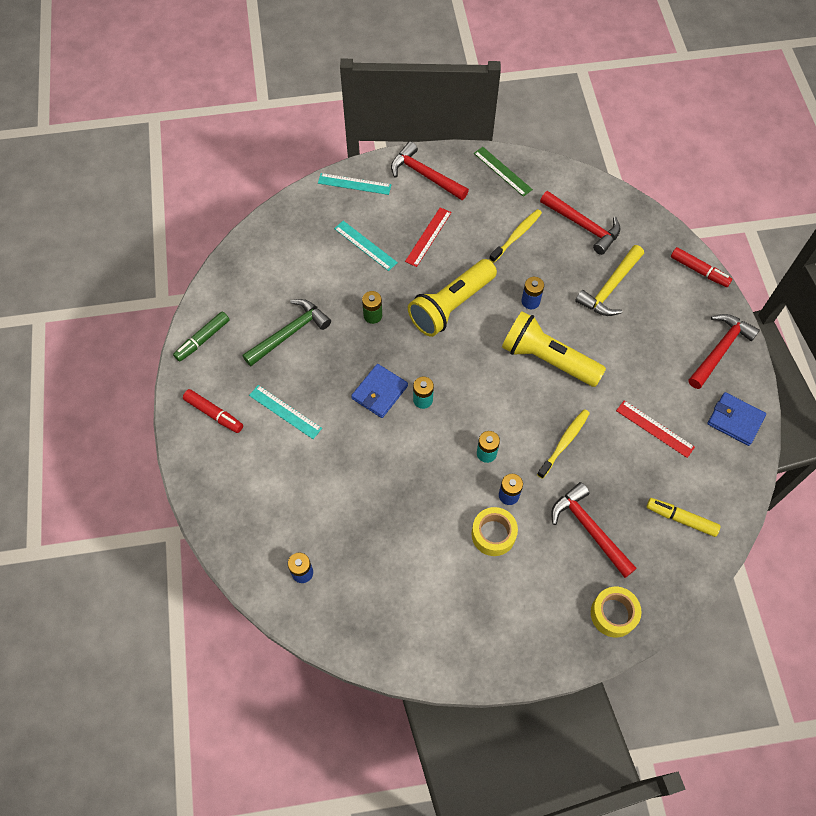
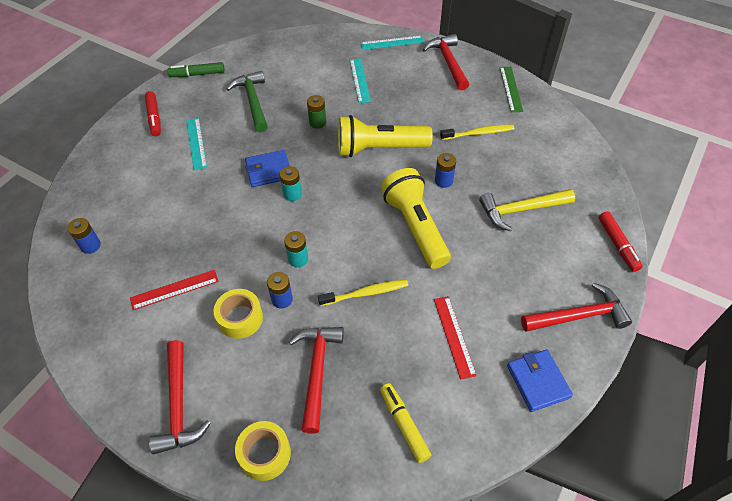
camera: 40 degrees right, 10 degrees down
green hammer [242,299,331,366] -> green hammer turned 105 degrees counterclockwise [226,71,268,132]
turquoise ruler [318,173,391,195] -> turquoise ruler turned 60 degrees counterclockwise [361,36,425,50]
red ruler [405,207,452,267] -> red ruler moved to [130,270,219,310]
red hammer [540,191,621,255] -> red hammer moved to [149,340,211,454]

